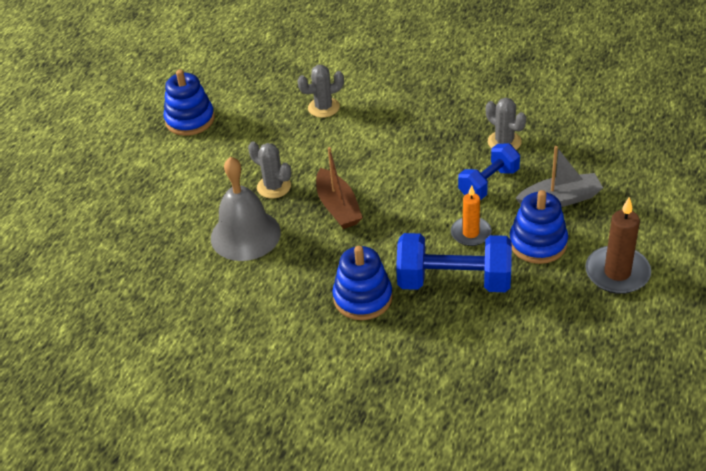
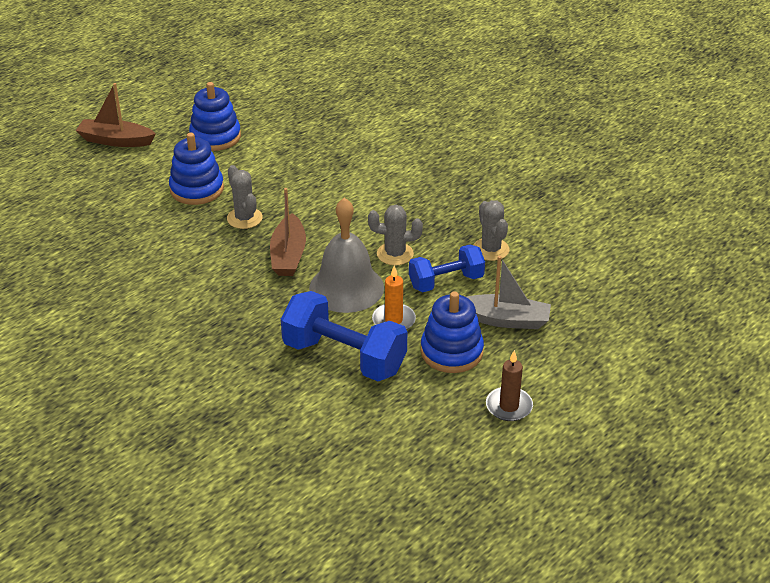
camera: 20 degrees right, 5 degrees down
grey bell [211,156,281,261] -> grey bell moved to [309,198,384,313]
grey cactus [297,65,344,118] -> grey cactus moved to [368,205,423,265]
blue stacking toy [332,246,393,320] -> blue stacking toy moved to [169,133,224,205]
brown candle [585,197,651,294] -> brown candle [486,350,533,421], size x0.66
none -> brown boat [75,83,156,147]

